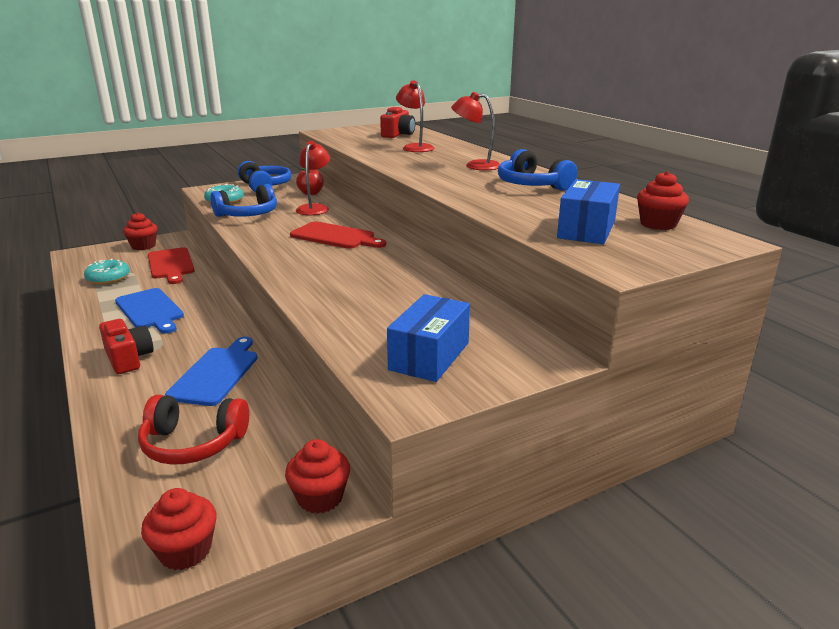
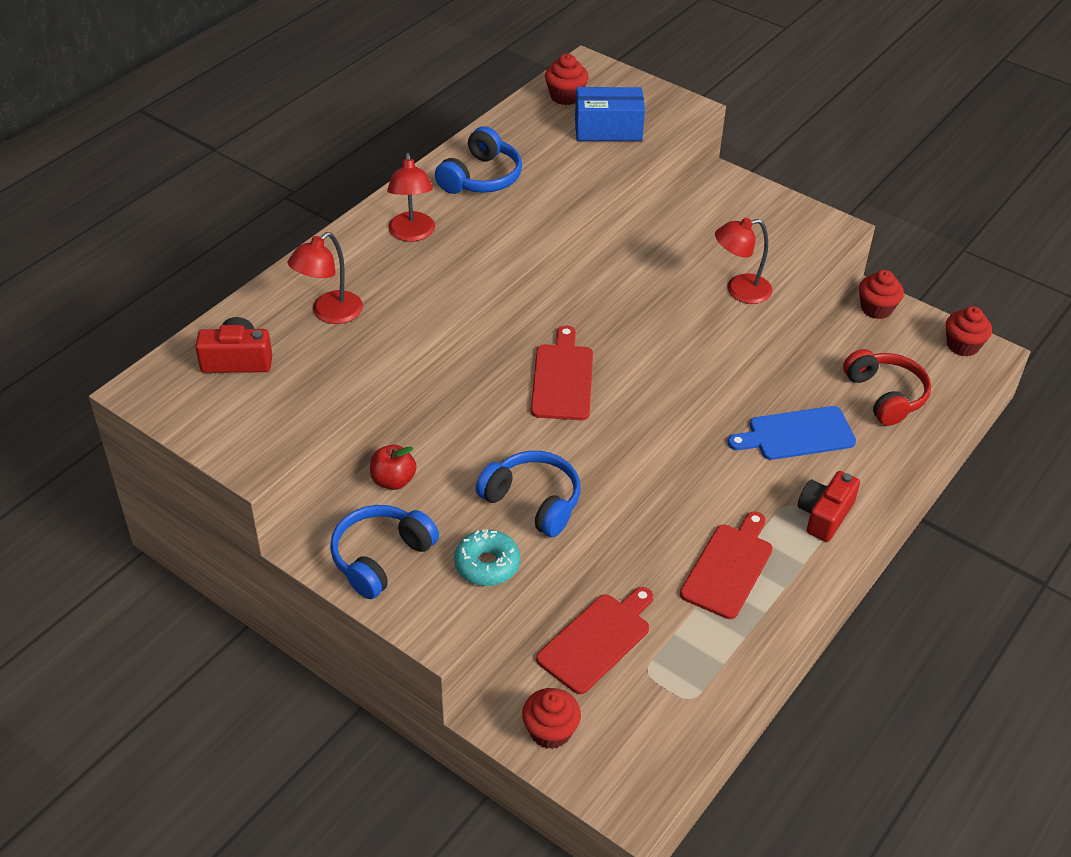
camera: 115 degrees left, 20 degrees up
turquoise donut [84,259,130,285] -> none
blue cutting board [115,288,184,334] -> red cutting board [680,511,773,619]
red lamp [296,141,330,215] -> red lamp moved to [715,218,773,304]
blue box [387,294,470,382] -> none

